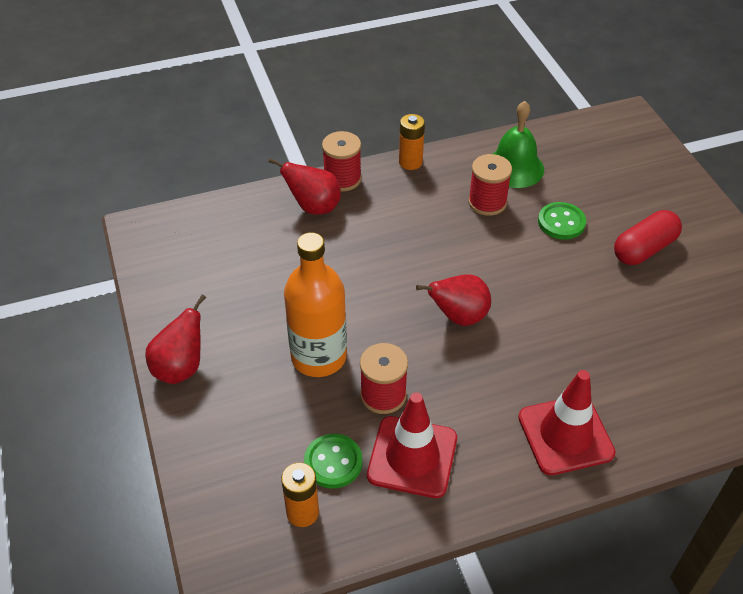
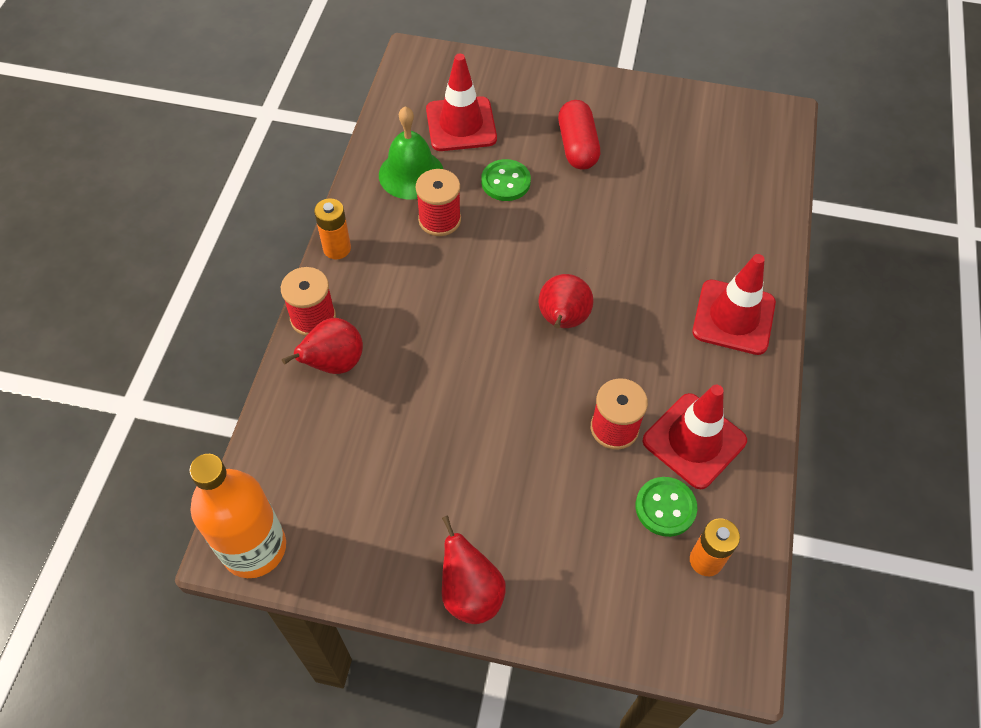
camera: 60 degrees left, 10 degrees up
orange bottle [284,232,347,377] -> orange bottle moved to [189,454,286,578]
none -> red traffic cone [426,54,497,151]

